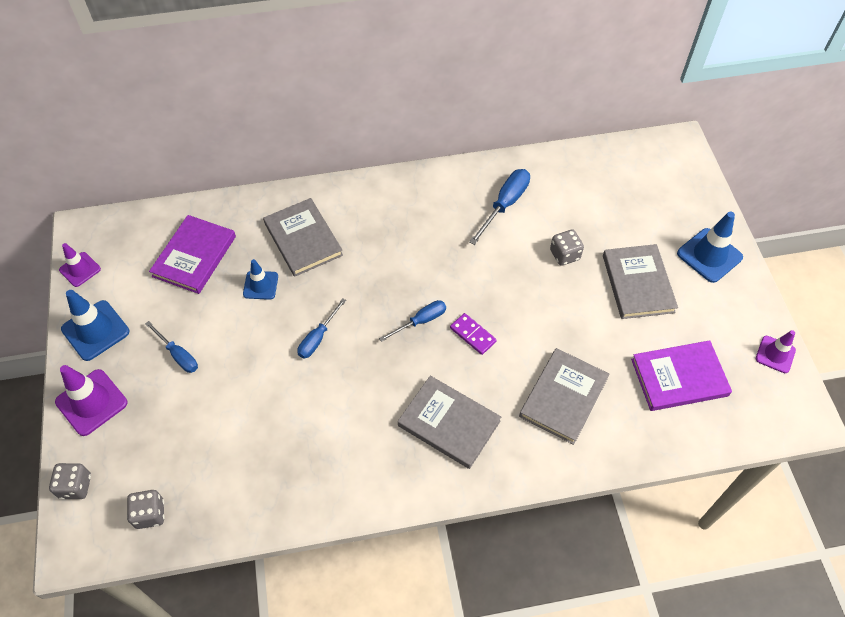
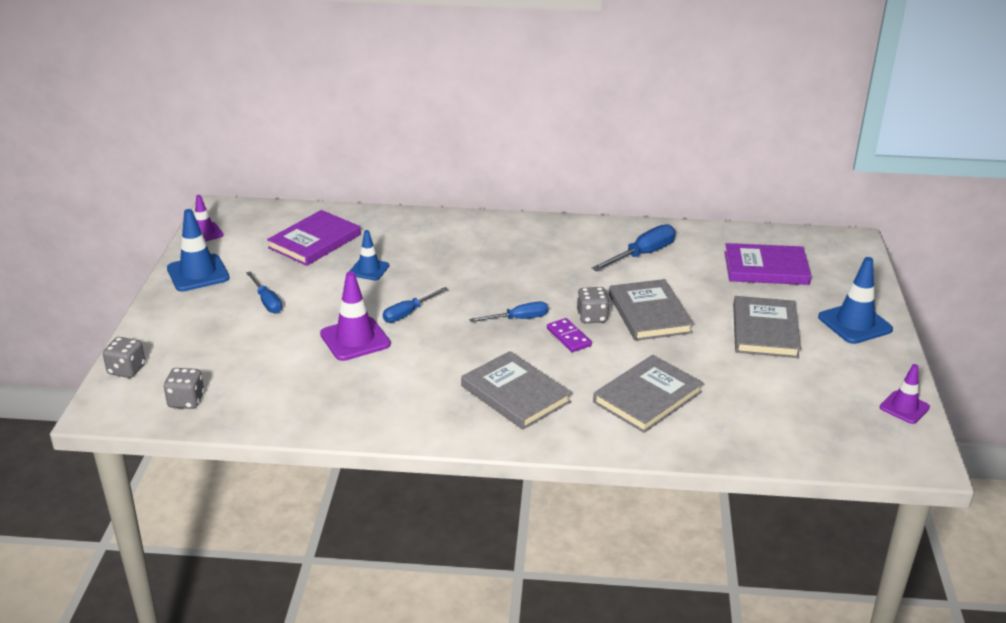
camera: 15 degrees right, 25 degrees down
purple traffic cone [55,365,127,436] -> purple traffic cone moved to [320,271,391,361]
grey book [263,198,343,277] -> grey book moved to [609,279,694,341]
grey dice [550,229,584,266] -> grey dice moved to [577,287,610,323]
purple book [631,340,732,411] -> purple book moved to [725,243,811,285]

